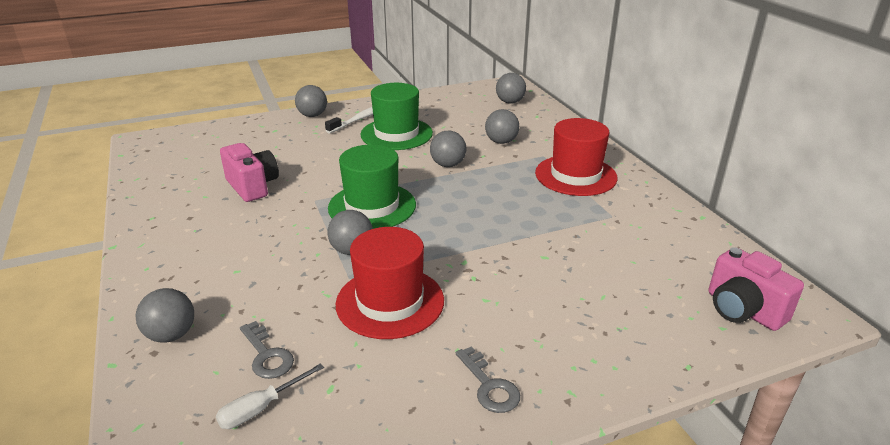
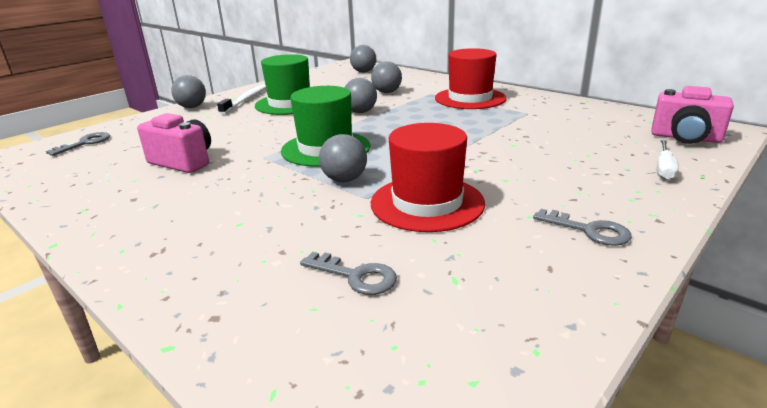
camera: 25 degrees left, 5 degrees down
grey ball [136,288,194,343] -> none
white screwdriver [216,363,324,429] -> white screwdriver moved to [657,140,679,180]
none -> grey key [46,132,110,156]

